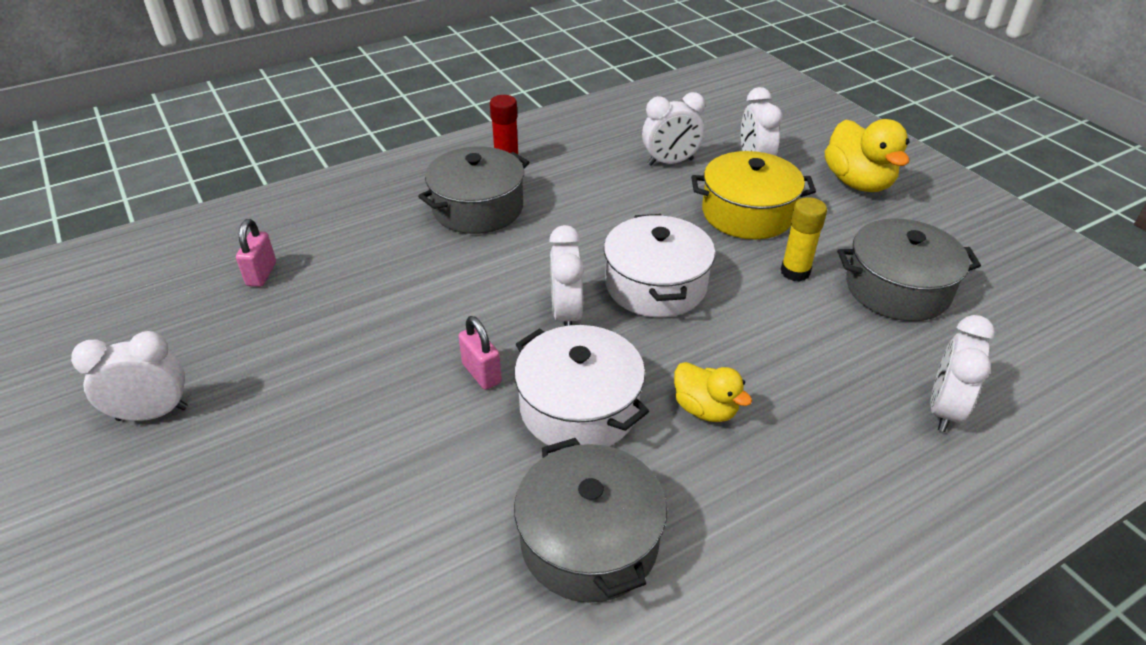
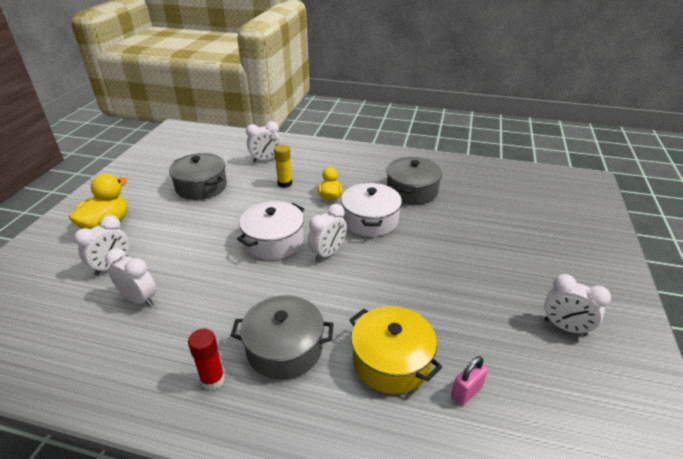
camera: 135 degrees left, 5 degrees down
pink padlock [458,316,502,390] -> none
yellow pot [691,151,816,239] -> yellow pot moved to [349,306,442,394]
yellow glue stick [781,197,827,282] -> yellow glue stick moved to [274,145,292,188]

